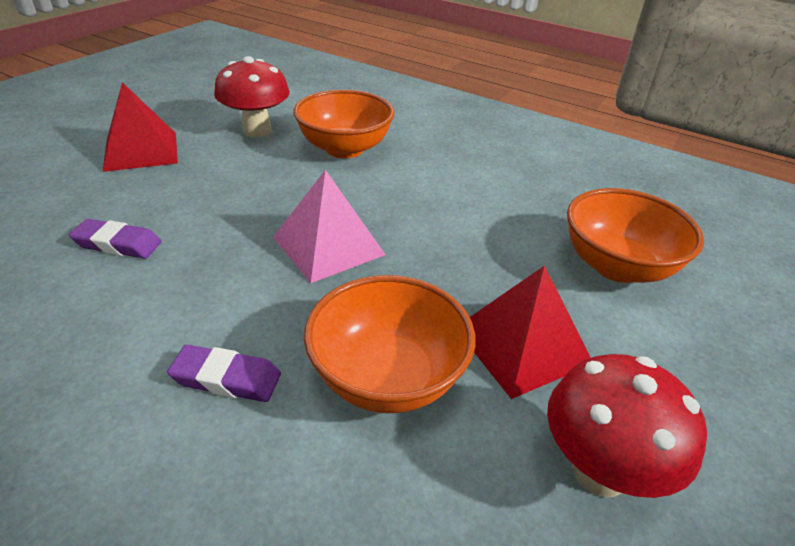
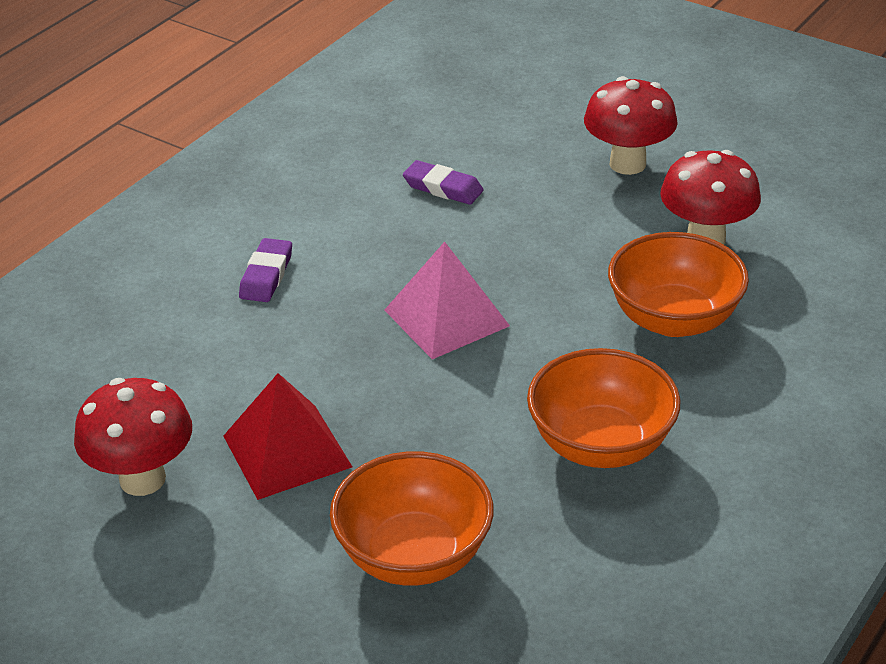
camera: 95 degrees right, 0 degrees up
purple eraser [69,219,161,259] -> purple eraser turned 75 degrees counterclockwise [403,160,484,205]
red pyramid [103,82,178,172] -> red mushroom [584,76,678,175]
orange bowl [304,275,475,413] -> orange bowl moved to [527,348,680,468]

